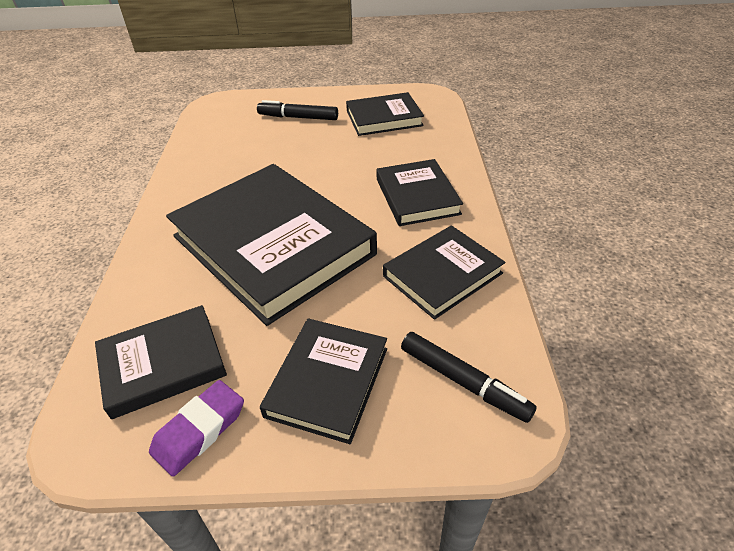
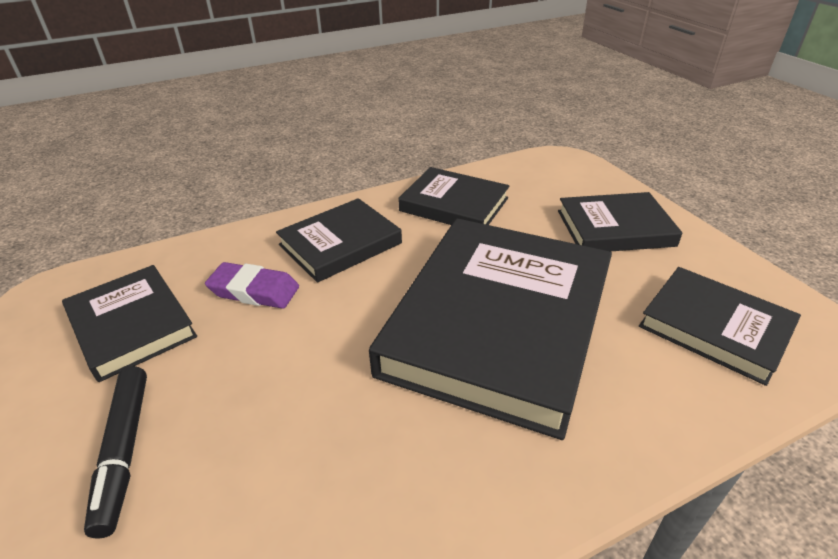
camera: 115 degrees left, 5 degrees down
purple eraser [149,380,244,477] -> purple eraser moved to [205,262,299,309]
black marker [401,332,537,423] -> none

